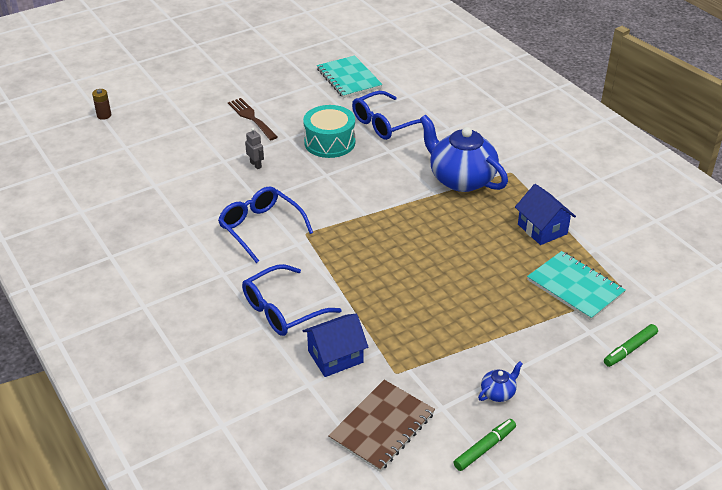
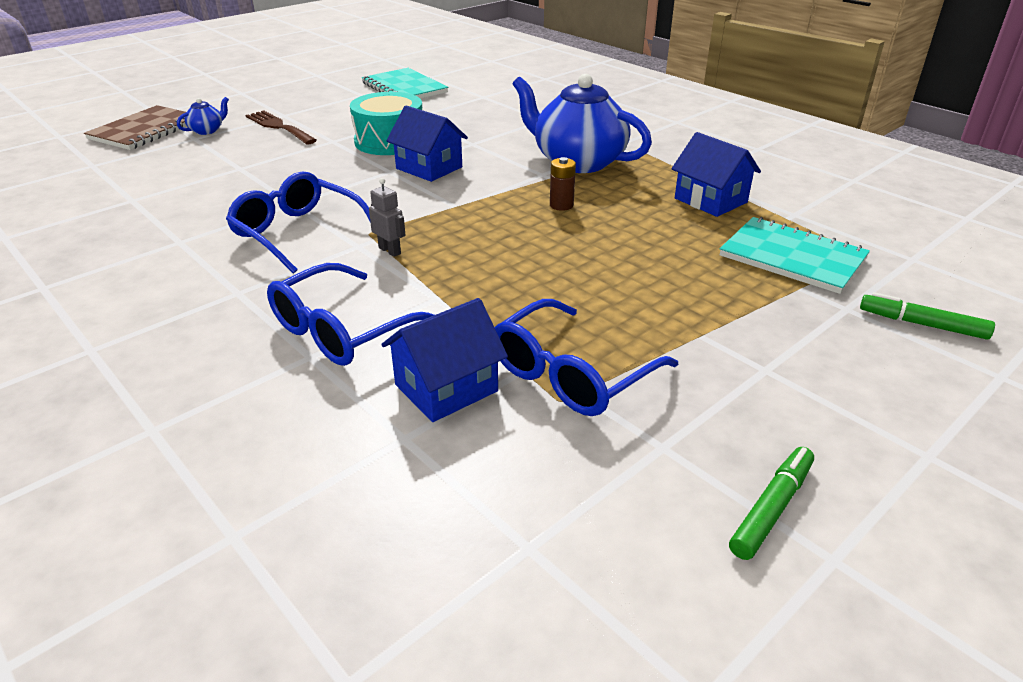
camera: 10 degrees left, 5 degrees down
brown battery [92,89,111,120] -> brown battery moved to [550,157,576,211]
grey robot [245,128,264,169] -> grey robot moved to [369,178,406,257]
brown notebook [328,380,435,471] -> brown notebook moved to [84,105,187,150]
blue glasses [352,91,421,140] -> blue glasses moved to [494,299,678,416]
blue teapot [478,361,523,402] -> blue teapot moved to [177,97,229,135]
green marker [604,324,658,367] -> green marker turned 75 degrees clockwise [860,292,995,340]
none -> blue house [386,105,468,182]

